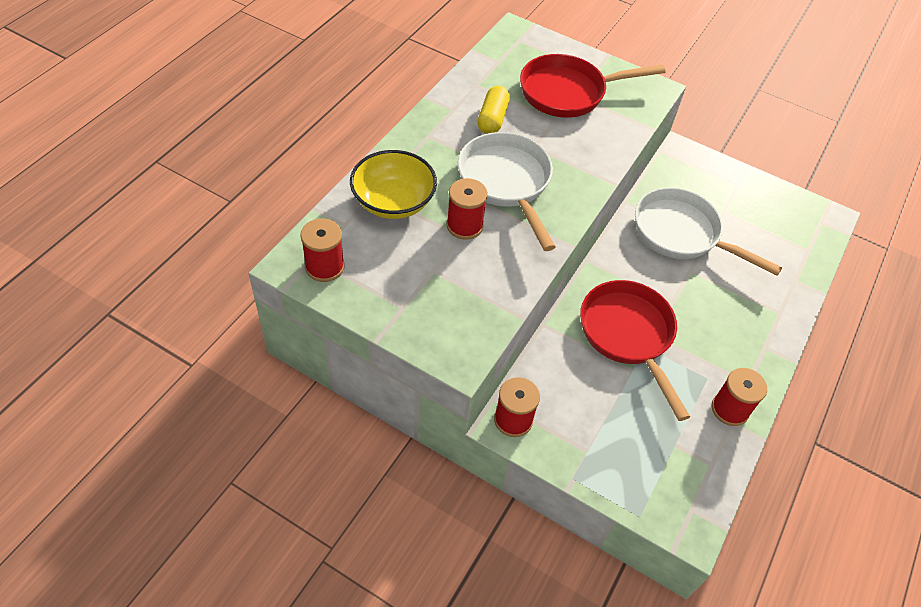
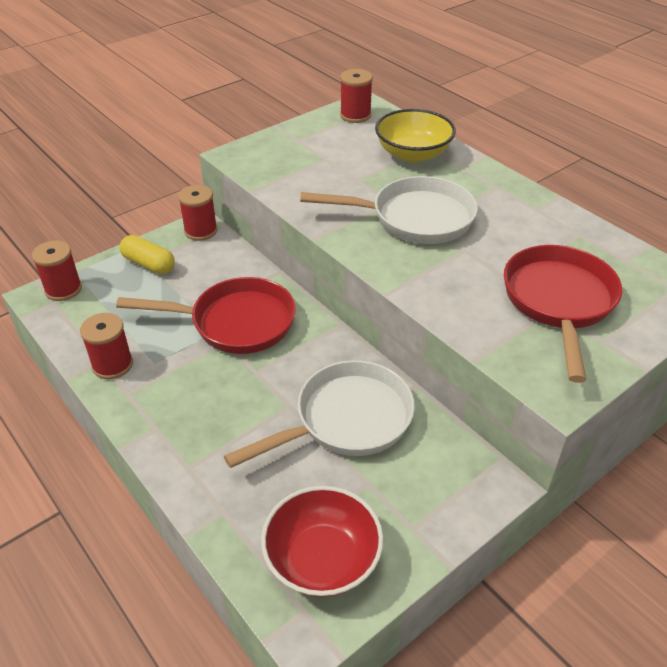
camera: 115 degrees right, 10 degrees down
red spool [447,178,488,240] -> red spool moved to [32,240,82,301]
yellow capsule [478,85,510,134] -> yellow capsule moved to [120,235,175,274]
none -> red bowl [261,486,384,597]

